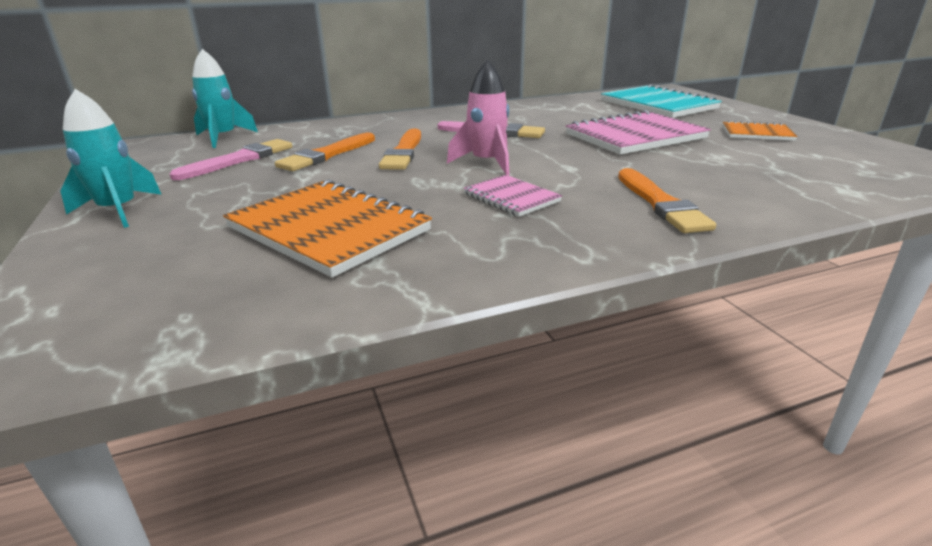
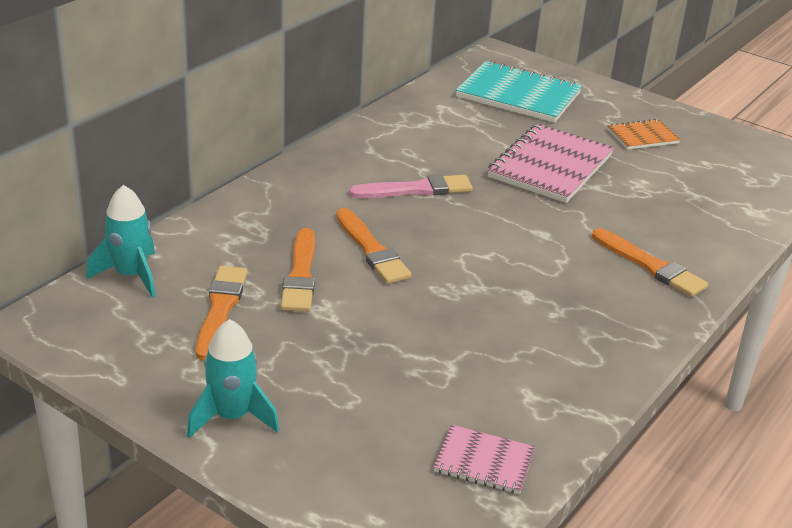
camera: 35 degrees left, 5 degrees up
pink brush [170,139,292,180] -> orange brush [196,266,248,360]
orange notebook [223,179,432,277] -> none
pink rocket [447,60,509,175] -> none
pink notebook [463,175,562,217] -> pink notebook moved to [433,425,535,494]

